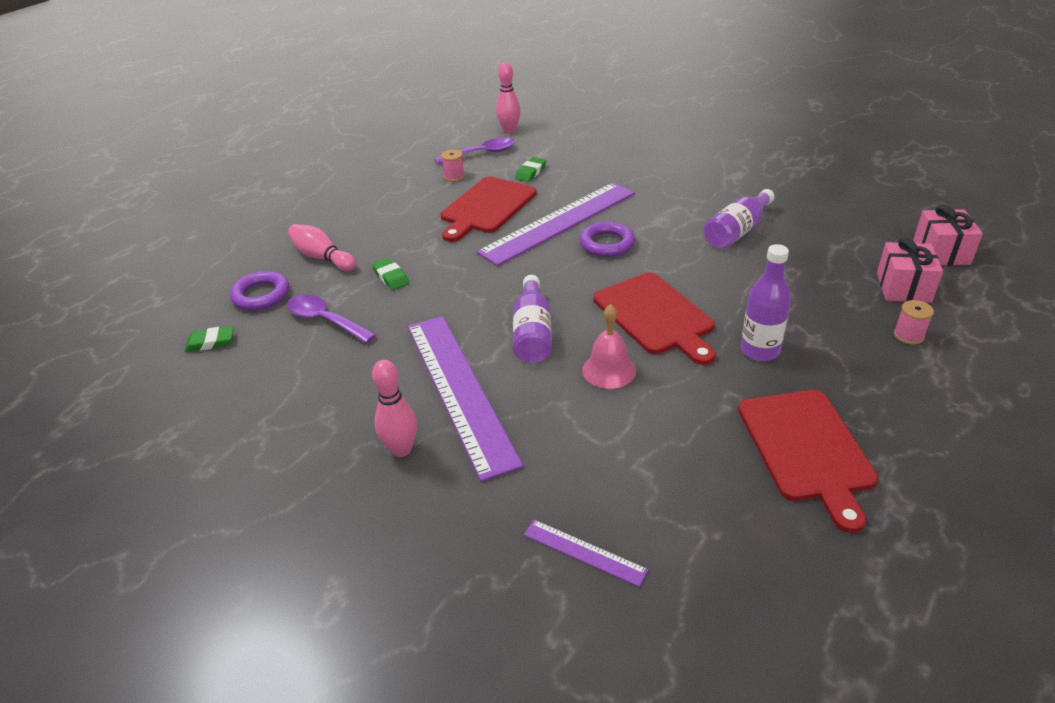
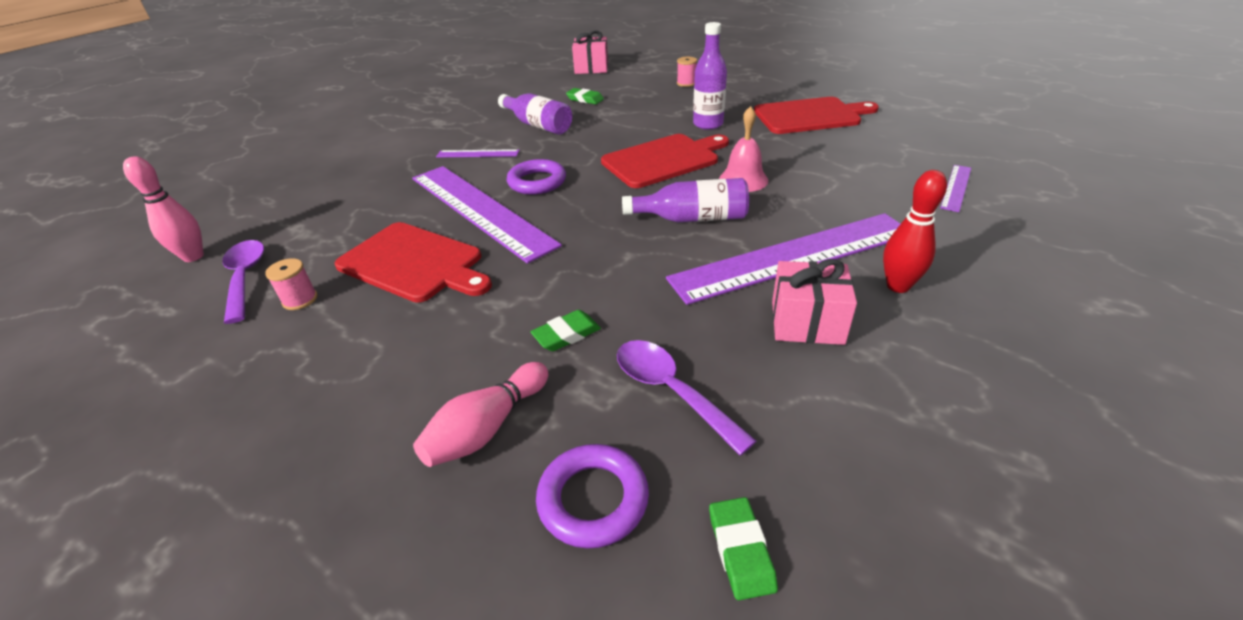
camera: 90 degrees left, 0 degrees up
purple spoon [287,294,376,343] -> purple spoon turned 105 degrees clockwise [617,340,757,455]
pink bowling pin [372,360,417,457] -> red bowling pin [883,170,947,293]
green eraser [515,157,546,182] -> green eraser moved to [566,88,604,104]
pink gift [877,238,943,303] -> pink gift moved to [772,259,857,345]
none -> purple ruler [436,149,519,158]

